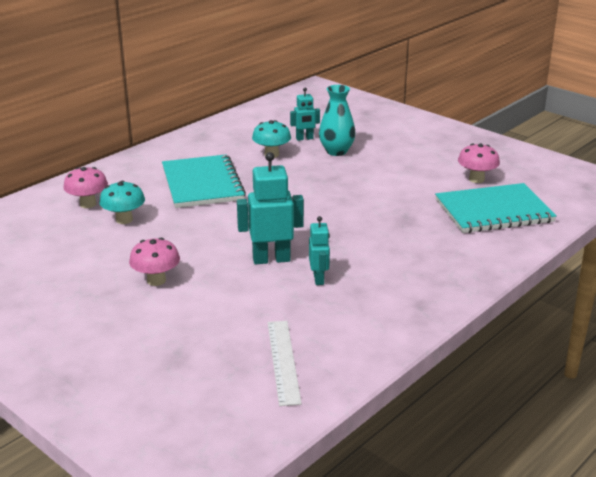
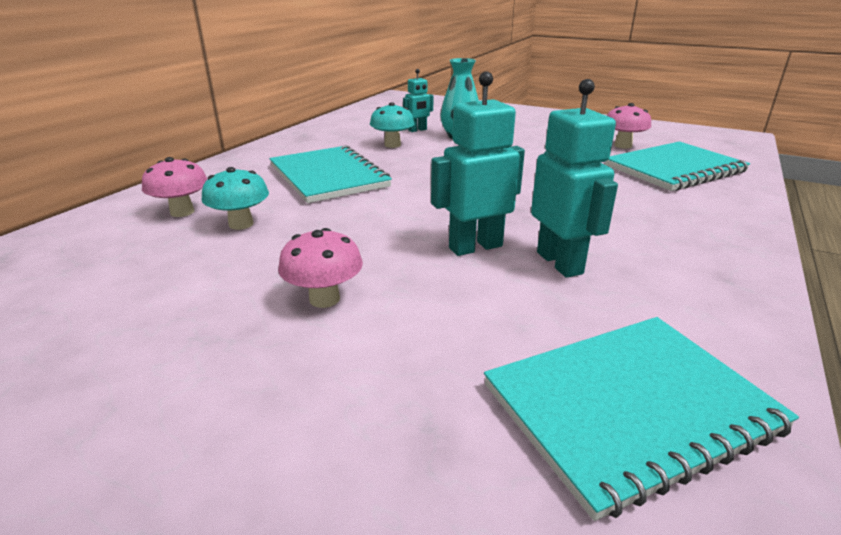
camera: 15 degrees left, 0 degrees up
white ruler [268,321,302,406] -> turquoise notebook [484,317,799,521]
turquoise robot [309,216,330,285] -> turquoise robot [531,79,618,278], size x1.70

